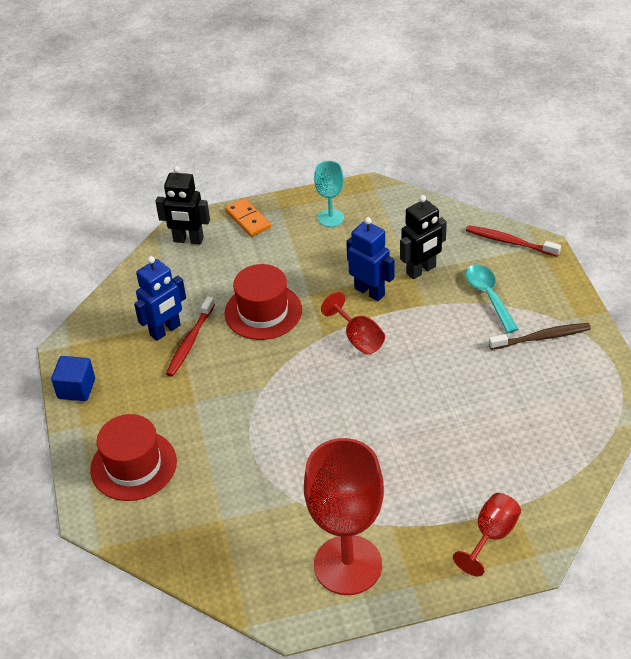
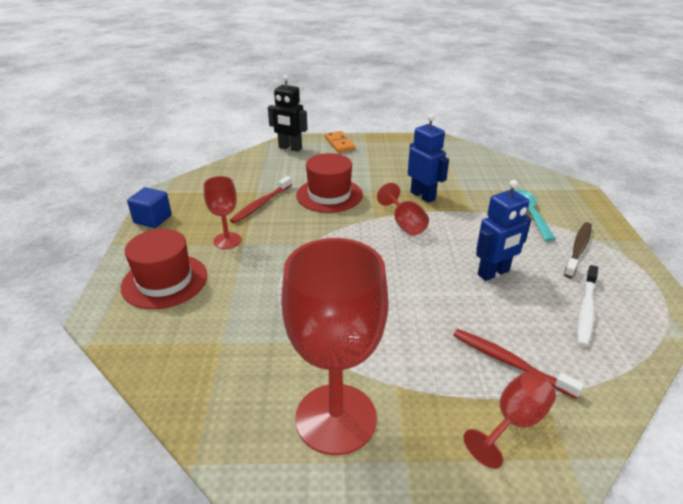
camera: 10 degrees right, 10 degrees down
blue robot [134,256,186,341] -> blue robot moved to [476,180,531,281]
turquoise goblet [314,161,344,227] -> none
black robot [400,195,447,279] -> none
red toothbrush [466,225,561,257] -> red toothbrush moved to [453,329,584,399]
brown toothbrush [489,323,591,350] -> brown toothbrush turned 60 degrees counterclockwise [564,222,592,278]
none -> red goblet [204,176,241,249]
none -> white toothbrush [577,265,598,347]

